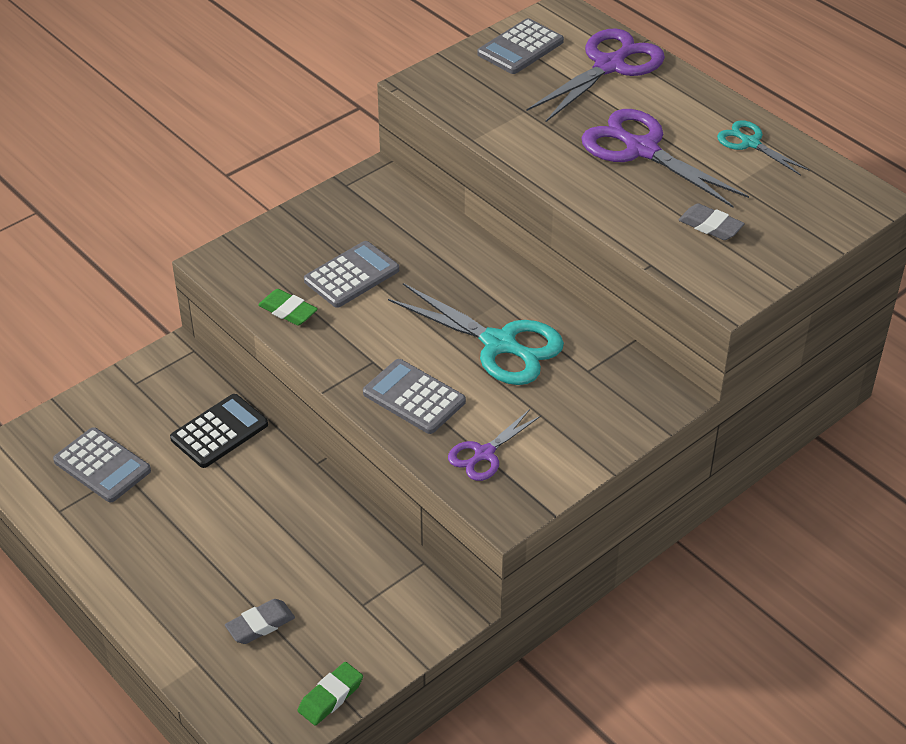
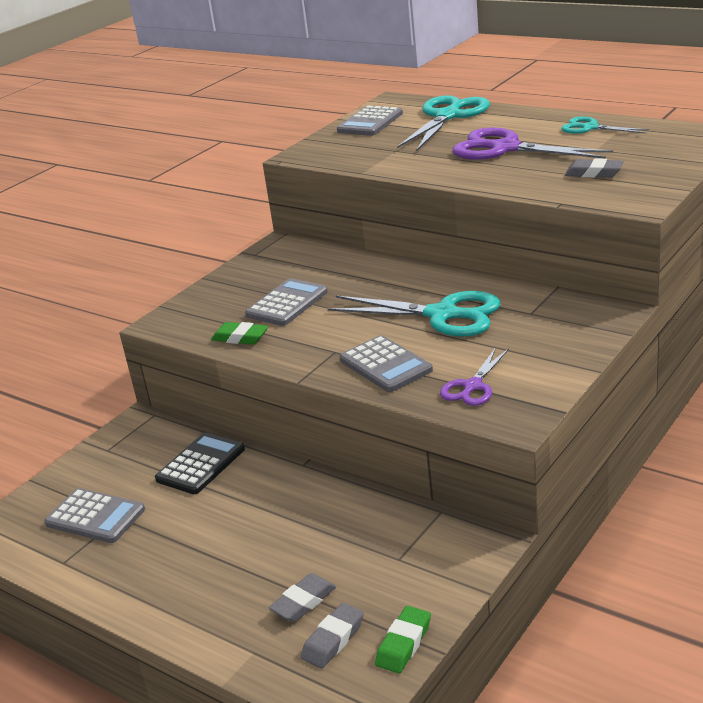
camera: 10 degrees left, 15 degrees down
grey calculator [363,359,466,434] -> grey calculator turned 150 degrees counterclockwise [340,335,433,392]
purple scissors [527,29,665,123] -> turquoise scissors [397,95,490,151]
none -> grey eraser [301,603,364,668]

